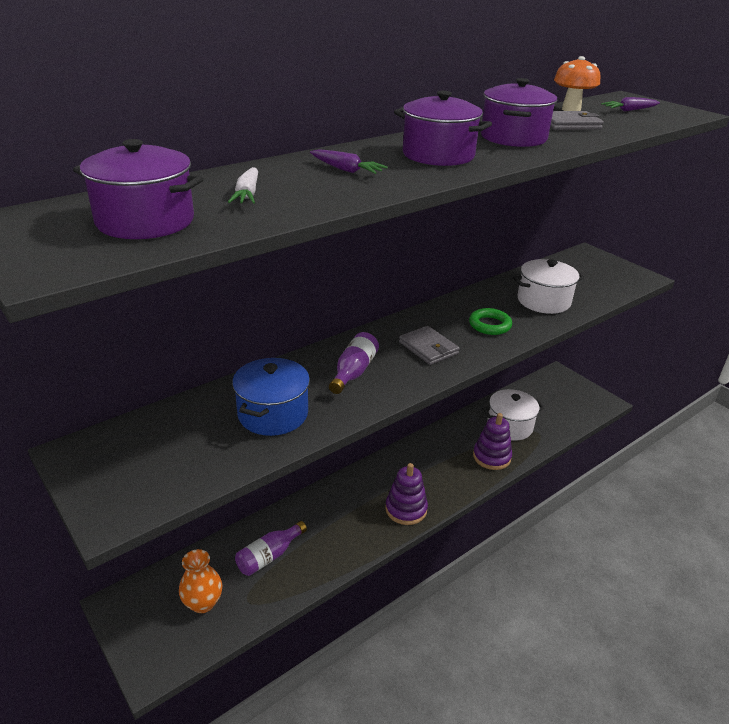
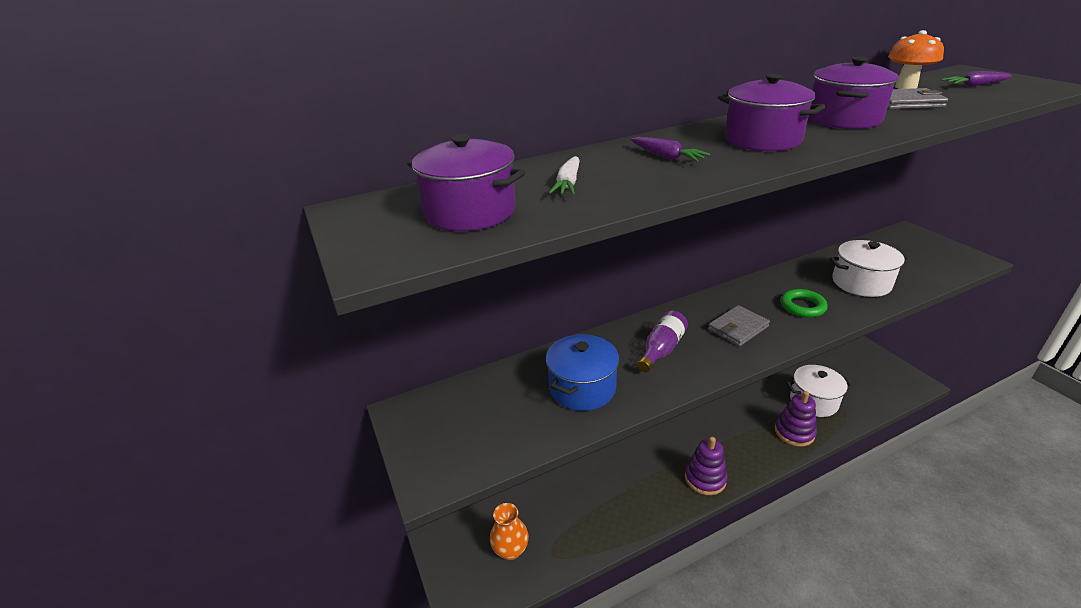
camera: 15 degrees right, 0 degrees up
purple bottle [235,521,307,576] -> none
grey wallet [399,326,460,365] -> grey wallet turned 75 degrees clockwise [708,305,770,346]

